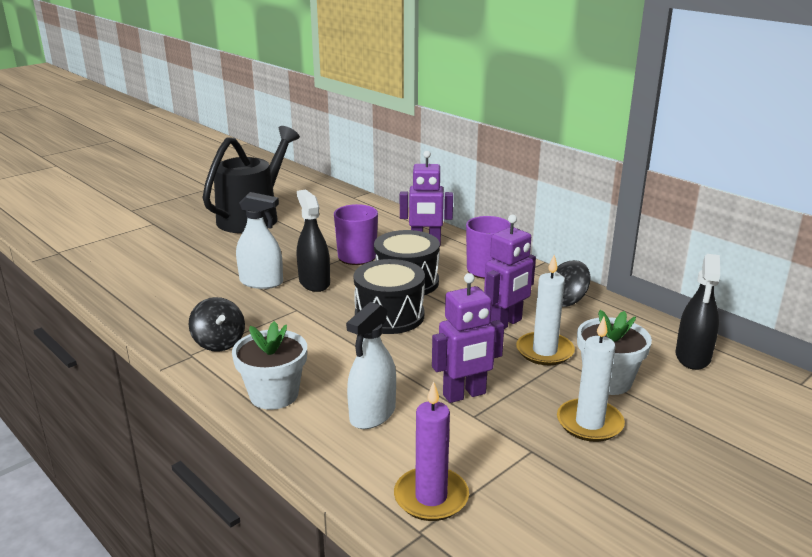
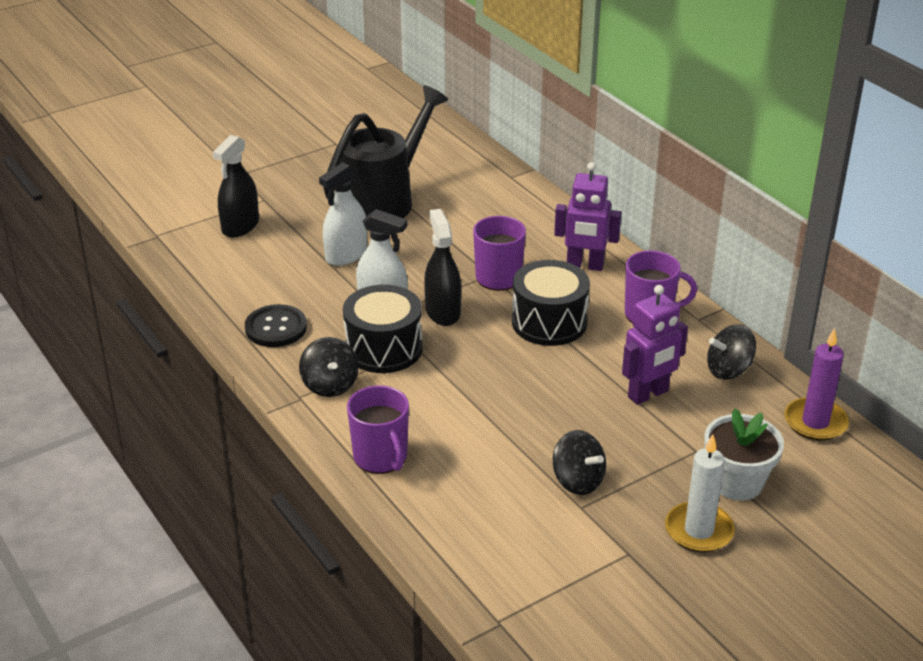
camera: 10 degrees right, 10 degrees up
white flower pot [232,321,307,410] -> purple mug [347,385,409,474]
white spray bottle [346,302,396,429] -> white spray bottle moved to [319,162,367,266]
black drum [353,259,425,334] -> black drum moved to [343,285,423,373]
purple candle [394,381,469,521] -> purple candle moved to [784,328,849,441]
purple robot [432,273,504,403] -> black spinning top [553,430,606,495]
white candle [516,255,575,365] -> none
black spray bottle [675,254,720,370] -> black spray bottle moved to [212,135,259,237]
none -> black button [245,304,307,347]

